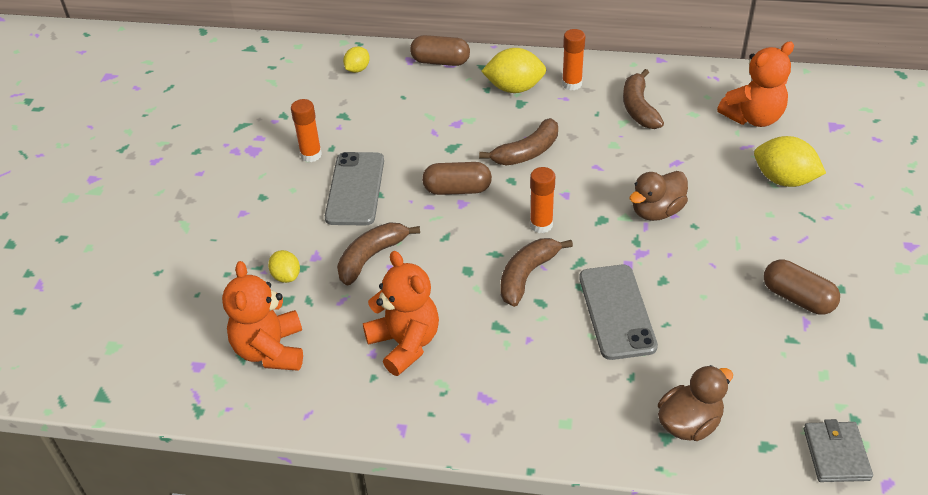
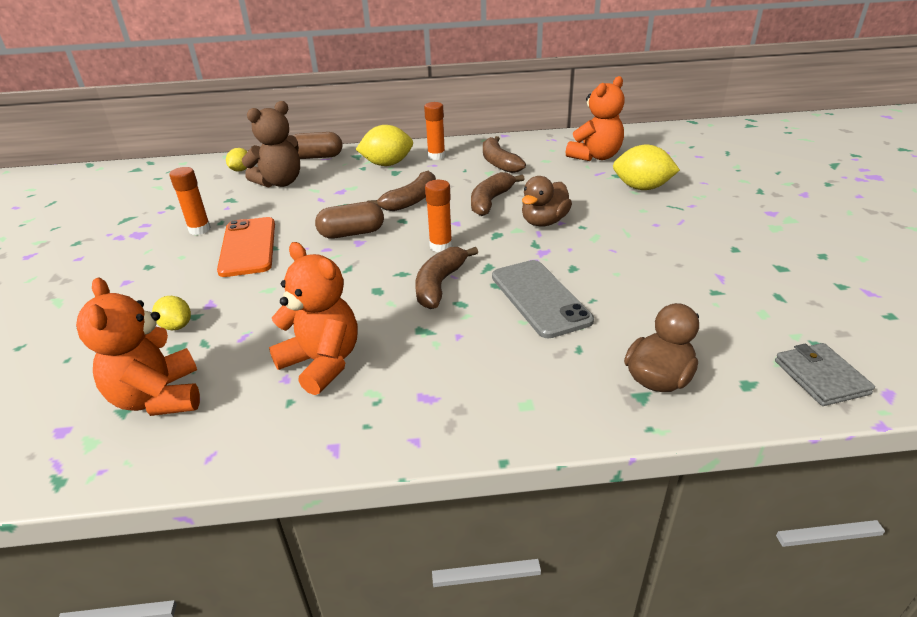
camera: 15 degrees left, 10 degrees down
grey phone [325,152,384,226] -> orange phone [217,217,275,277]
brown banana [337,222,420,286] -> brown banana moved to [471,172,525,216]
brown capsule [764,260,840,315] -> none
none -> brown teddy bear [242,101,300,188]

